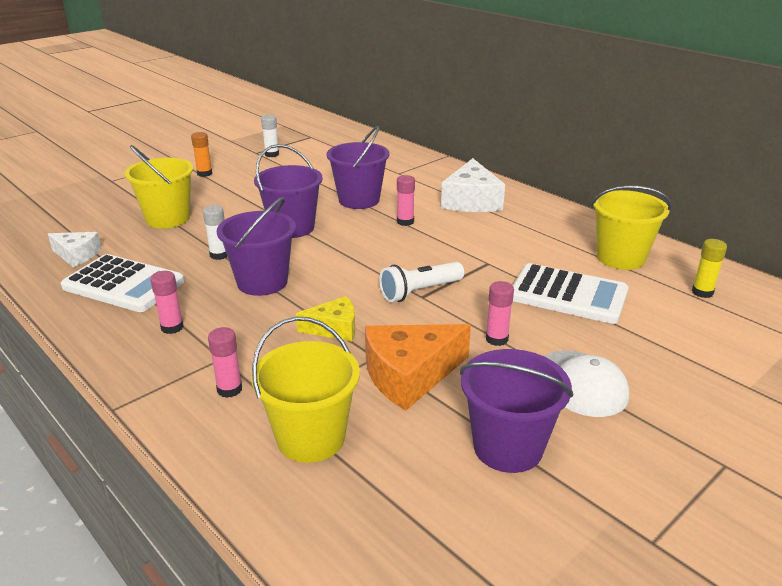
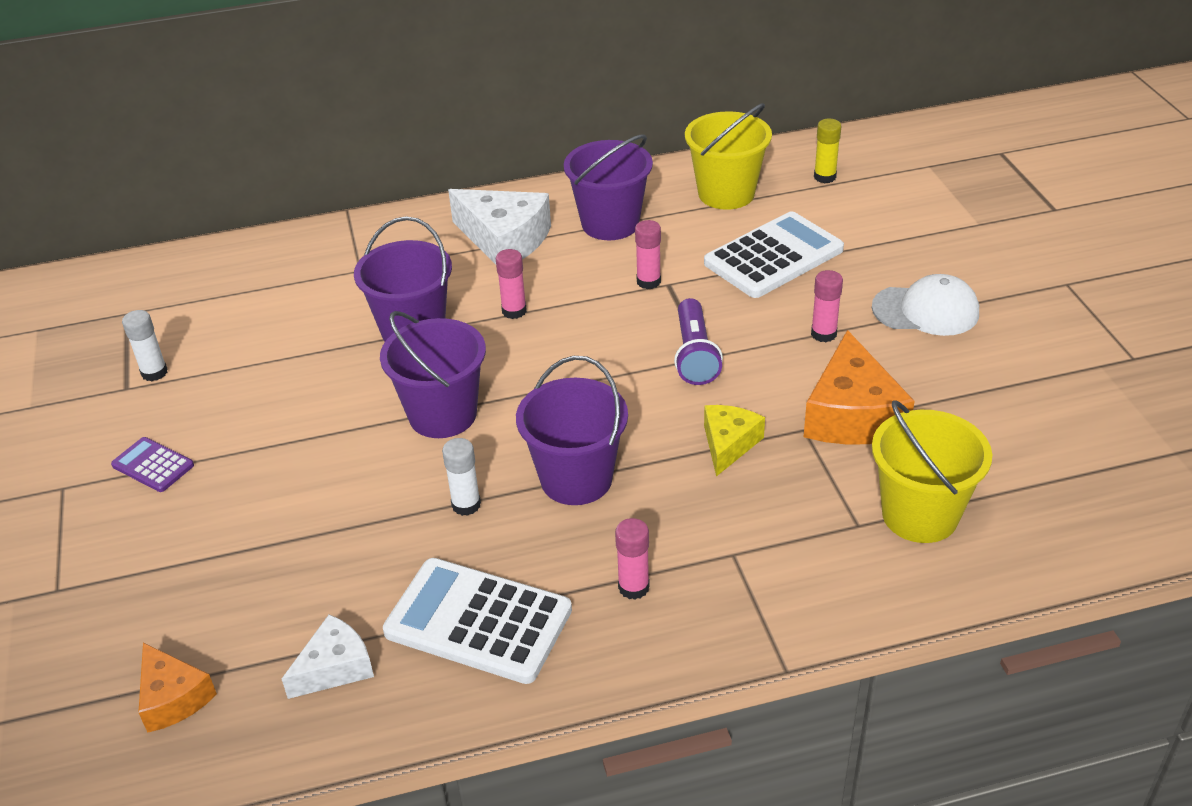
camera: 60 degrees left, 10 degrees up
white calculator [61,254,184,312] -> white calculator turned 120 degrees counterclockwise [383,558,572,684]
yellow bucket [124,145,193,228] -> none
orange glue stick [191,132,212,177] -> purple calculator [111,437,194,492]
pink glue stick [208,327,242,398] -> pink glue stick moved to [635,220,661,289]
white flashlight [379,262,464,302] -> purple flashlight [674,298,723,385]
purple bucket [460,349,573,473] -> purple bucket moved to [564,134,653,240]
none -> orange cheese [138,643,217,733]

